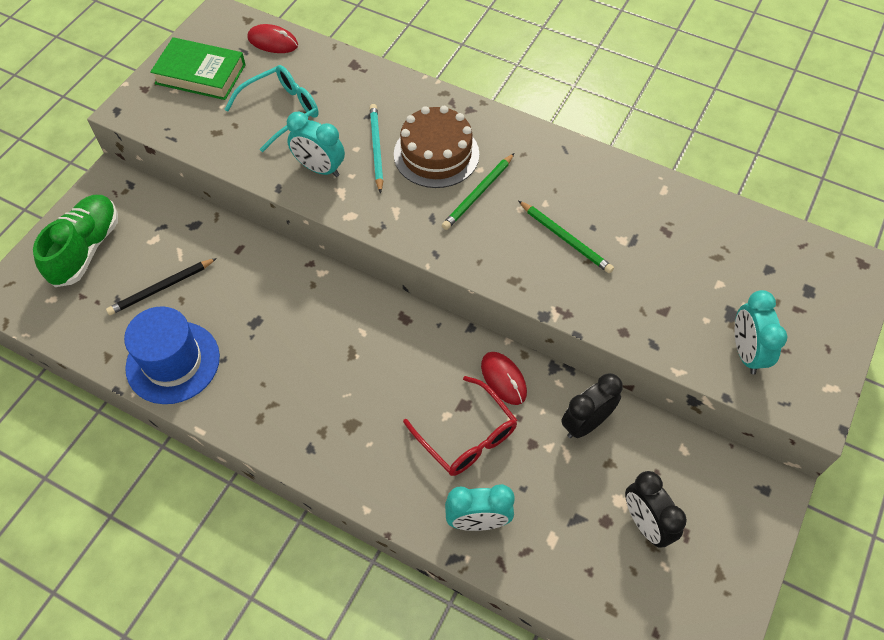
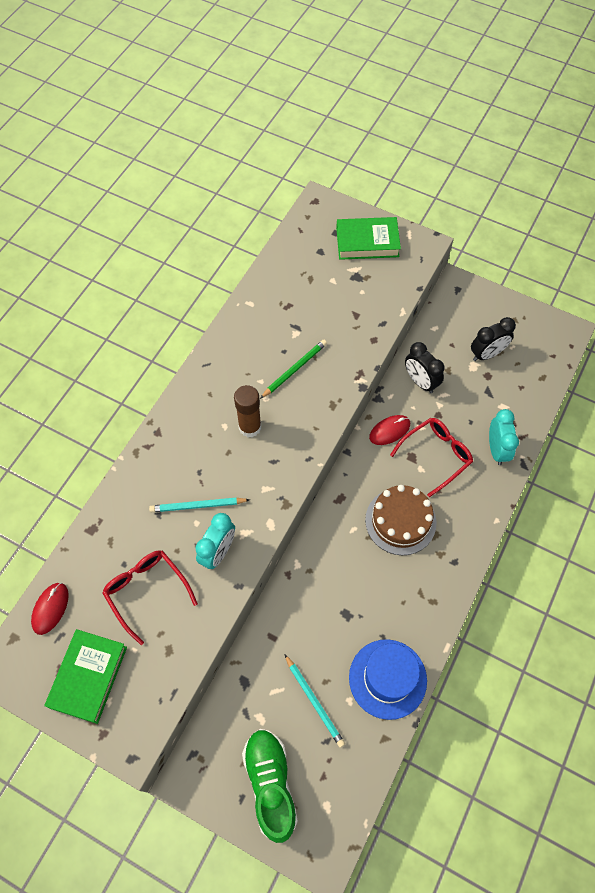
camera: 90 degrees left, 5 degrees up
green shoe [33,195,118,287] -> green shoe turned 60 degrees clockwise [242,729,298,843]
black pencil [106,258,217,315] -> turquoise pencil [285,655,345,747]
turquoise glasses [224,65,319,152] -> red glasses [102,551,198,645]
brown cake [394,106,479,188] -> brown cake moved to [365,485,437,555]
green pencil [442,153,514,230] -> brown glue stick [234,385,261,437]
turquoise clock [734,290,787,374] -> none
none -> green book [336,217,401,260]

